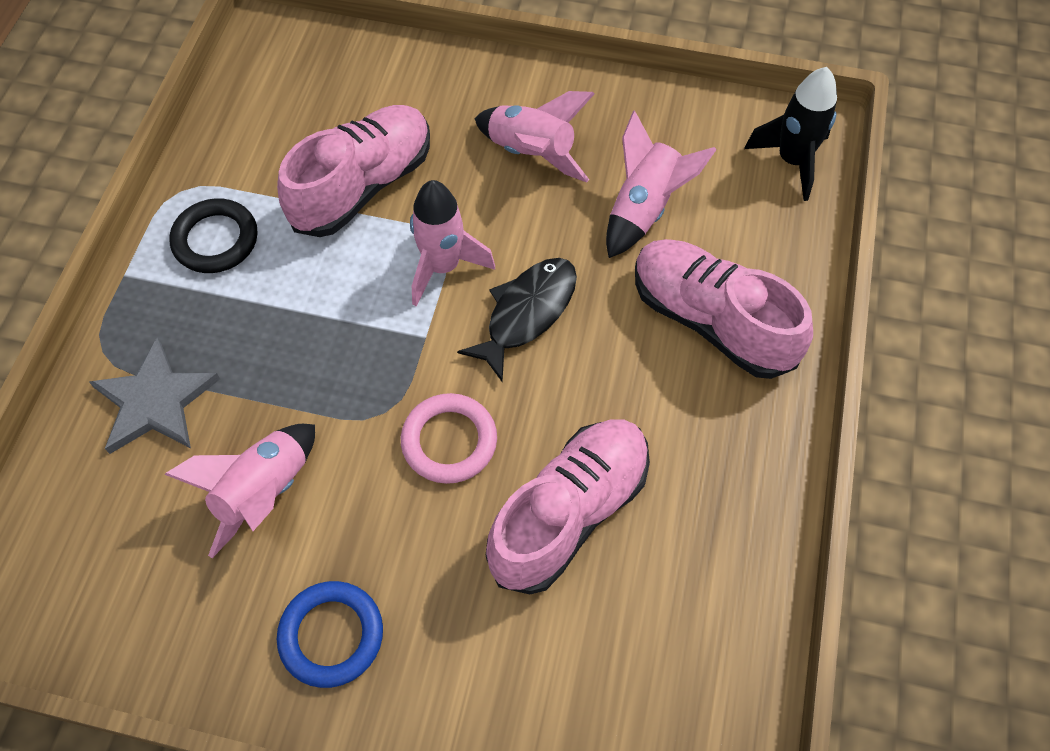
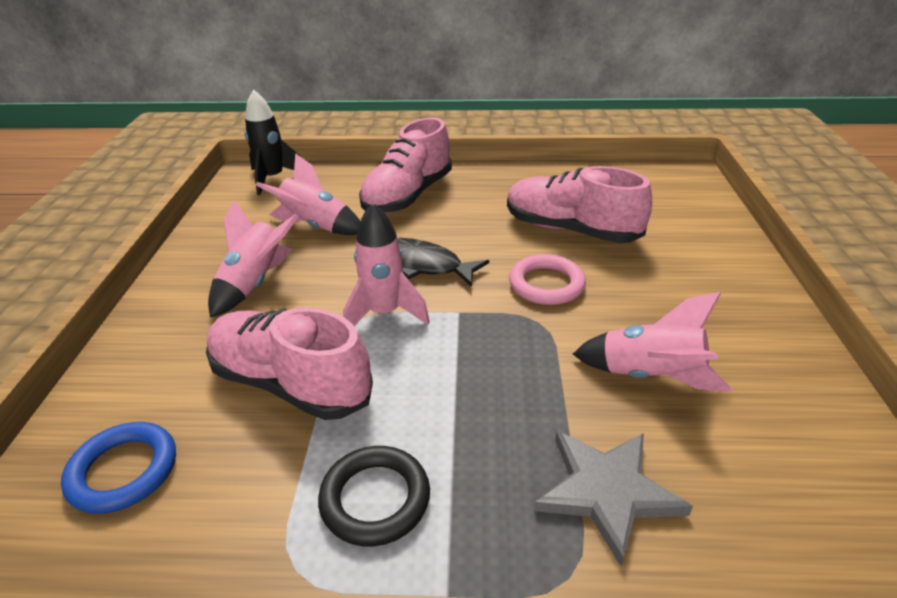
camera: 100 degrees left, 25 degrees down
blue ring [277,581,383,688] -> blue ring moved to [61,422,176,514]

